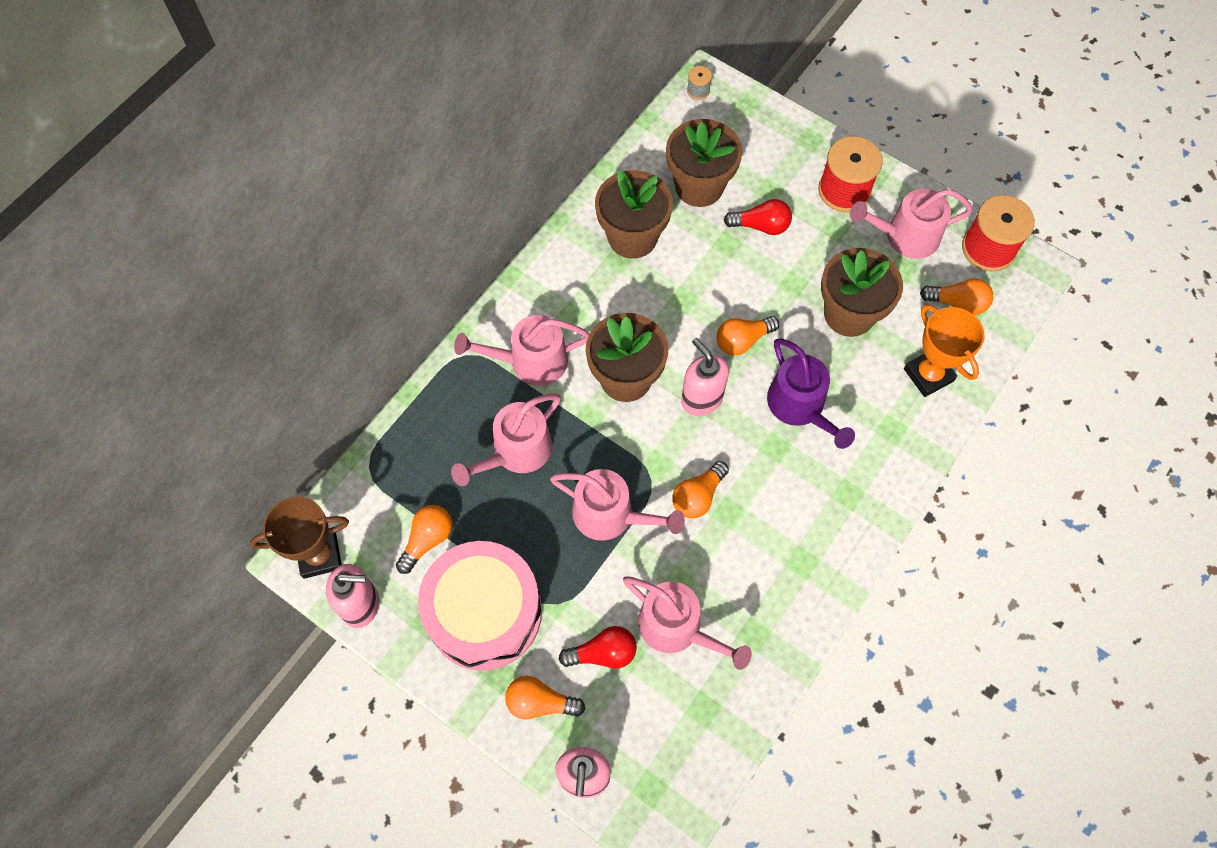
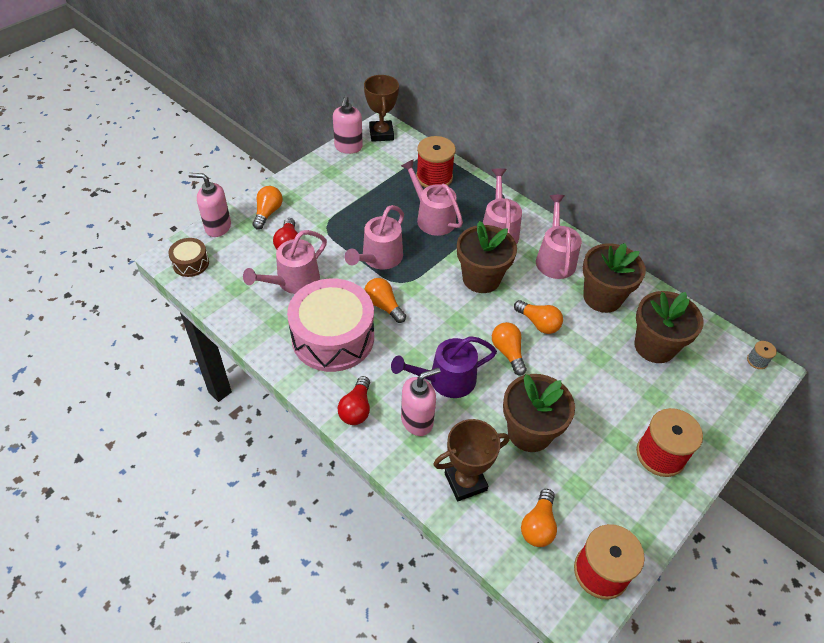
camera: 95 degrees right, 15 degrees down
orange light bulb [396,505,452,574] -> orange light bulb moved to [514,300,563,334]
pink drum [418,541,542,671] -> pink drum moved to [287,278,374,372]
pink soap dispenser [681,338,729,416] -> pink soap dispenser moved to [401,368,440,436]
red light bulb [724,199,792,235] -> red light bulb moved to [338,376,370,425]
pink watering can [850,189,973,259] -> pink watering can moved to [536,195,582,279]
orange trophy [904,304,985,397] -> brown trophy [433,419,510,501]
none -> brown drum [168,238,209,277]
none -> red spool [416,136,456,188]

